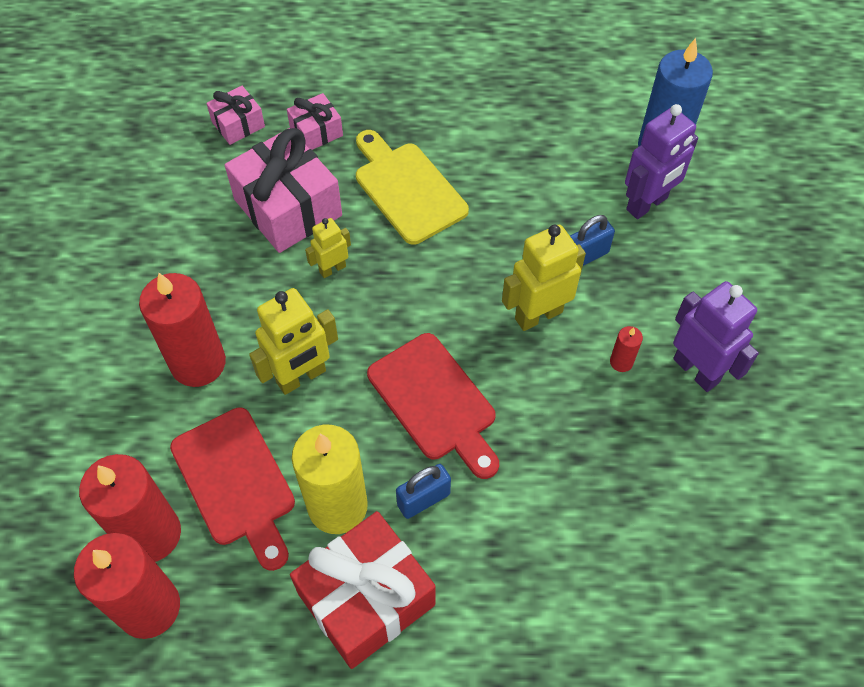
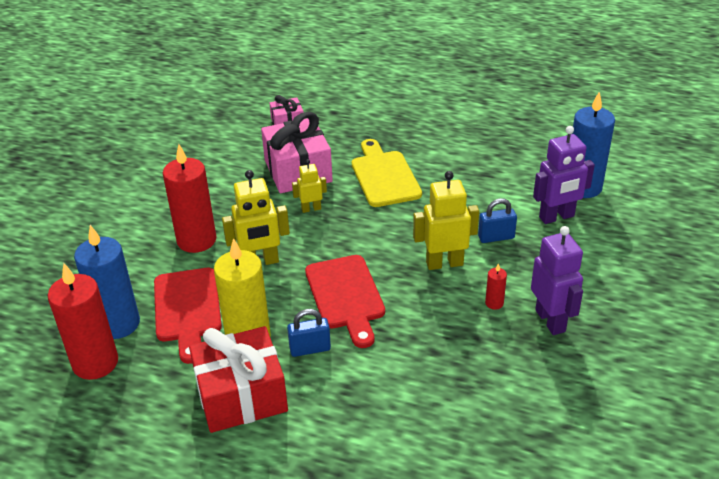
camera: 20 degrees right, 20 degrees down
red candle [79,454,181,562] -> blue candle [74,225,140,339]
pink gift [287,93,343,150] -> none

